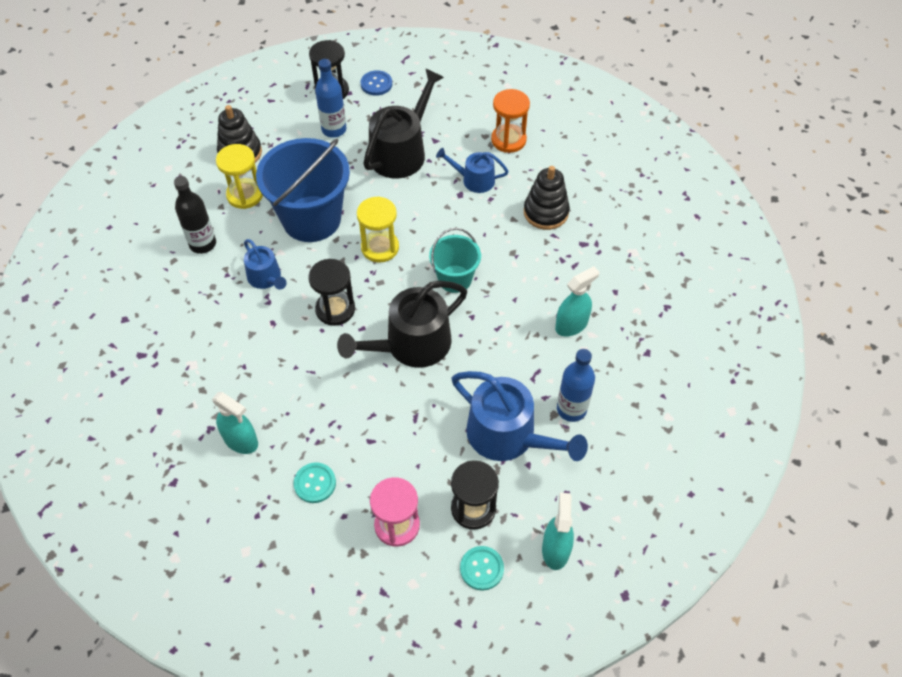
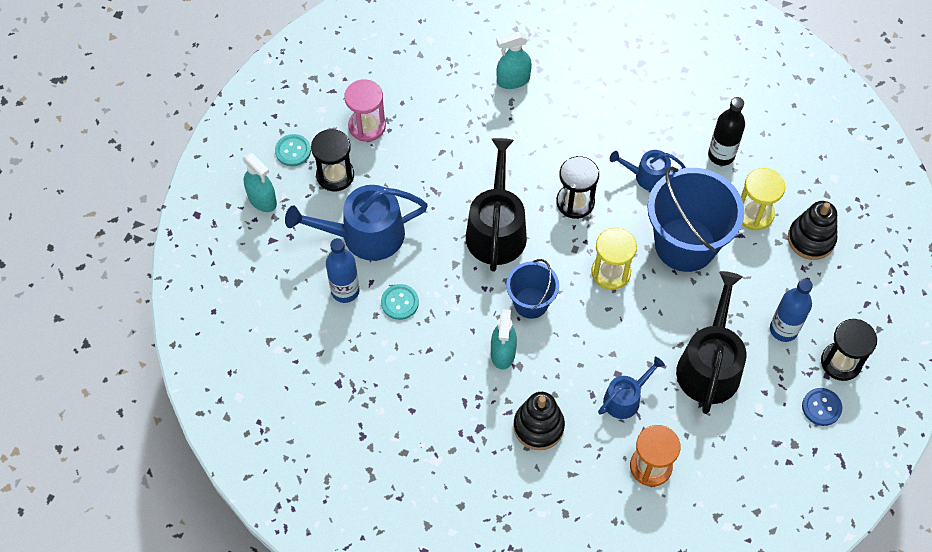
camera: 130 degrees right, 5 degrees up
turquoise button [294,462,336,503] -> turquoise button moved to [381,284,419,320]
black watering can [363,68,444,178] -> black watering can turned 150 degrees counterclockwise [676,271,746,414]
turquoise bucket [429,228,481,293] -> blue bucket [506,259,559,319]
turquoise spray bottle [555,266,599,337] -> turquoise spray bottle moved to [491,309,517,370]

